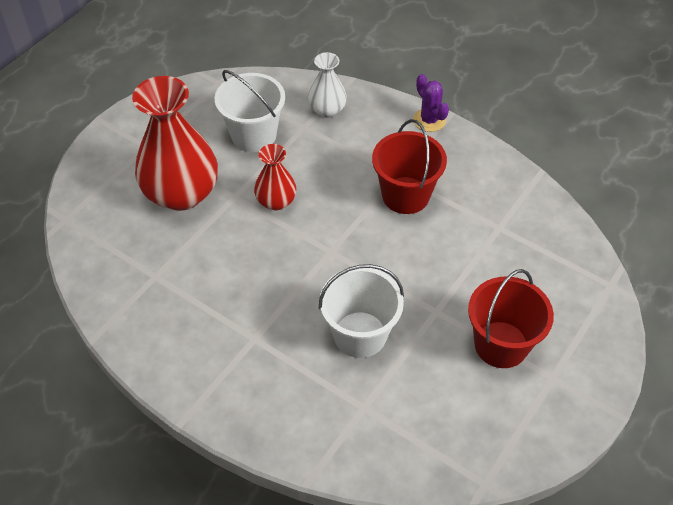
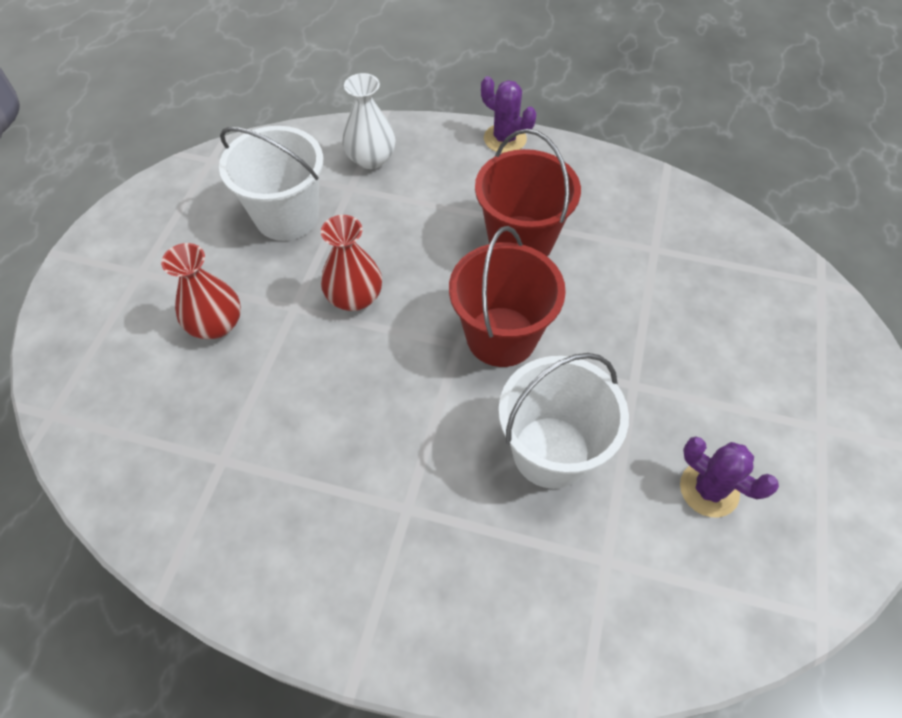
camera: 20 degrees left, 5 degrees up
red vase [132,76,218,211] -> red vase [161,243,241,339], size x0.52
red bucket [468,269,554,368] -> red bucket moved to [449,226,566,367]
none -> purple cactus [680,436,779,517]

